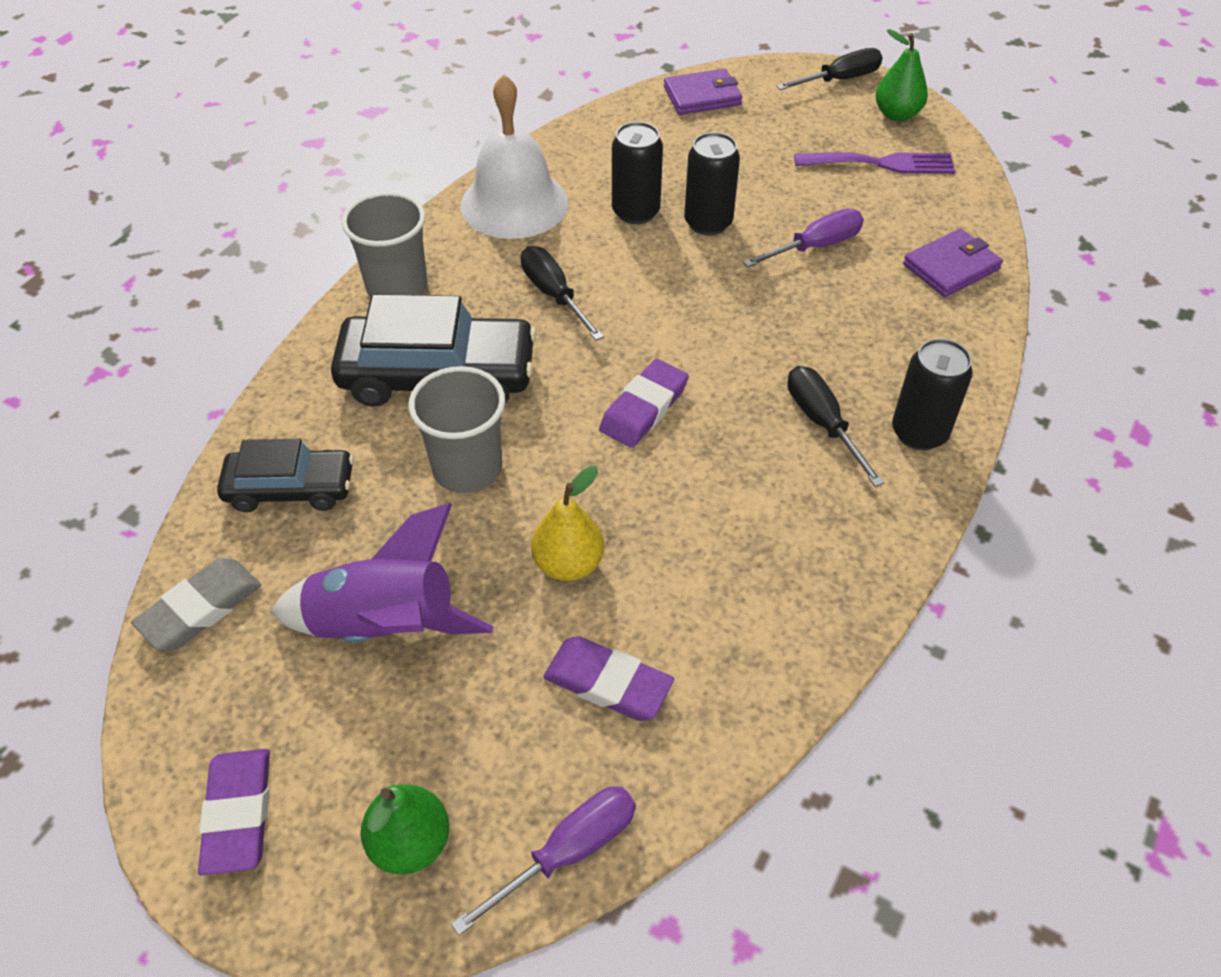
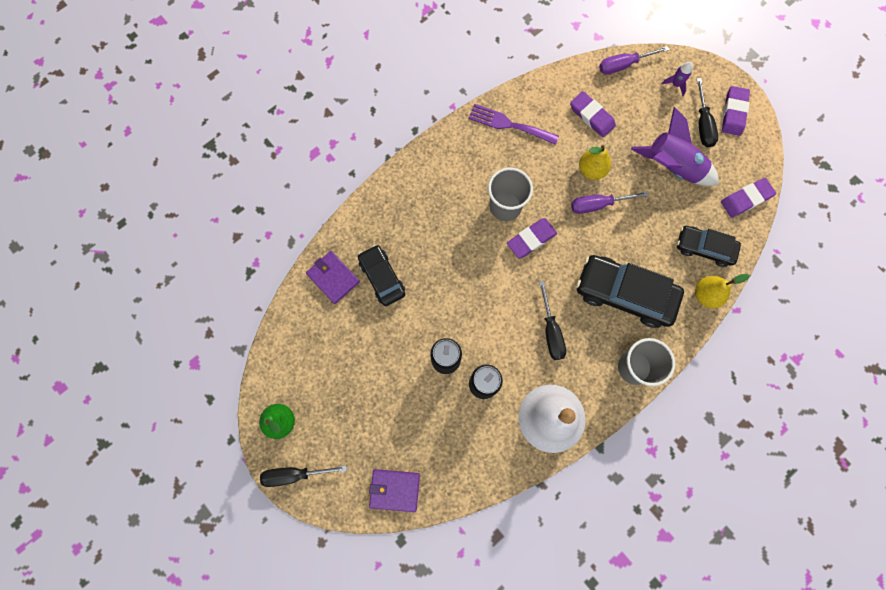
camera: 160 degrees left, 25 degrees up
grey eraser [131,558,261,650] -> purple eraser [721,178,776,218]
green pear [360,785,449,874] -> purple rocket [661,62,693,96]
grey cup [408,366,505,493] -> grey cup moved to [488,168,533,221]
purple screwdriver [743,209,864,267] -> purple screwdriver moved to [571,192,648,214]
black screwdriver [787,366,884,487] -> black screwdriver moved to [697,78,718,148]
purple fork [794,152,956,174] -> purple fork moved to [469,104,559,145]
black can [892,338,973,450] -> none
purple wallet [903,228,1003,297] -> purple wallet turned 60 degrees clockwise [306,251,360,304]
none -> black car [358,245,405,306]
none -> yellow pear [695,274,750,308]

